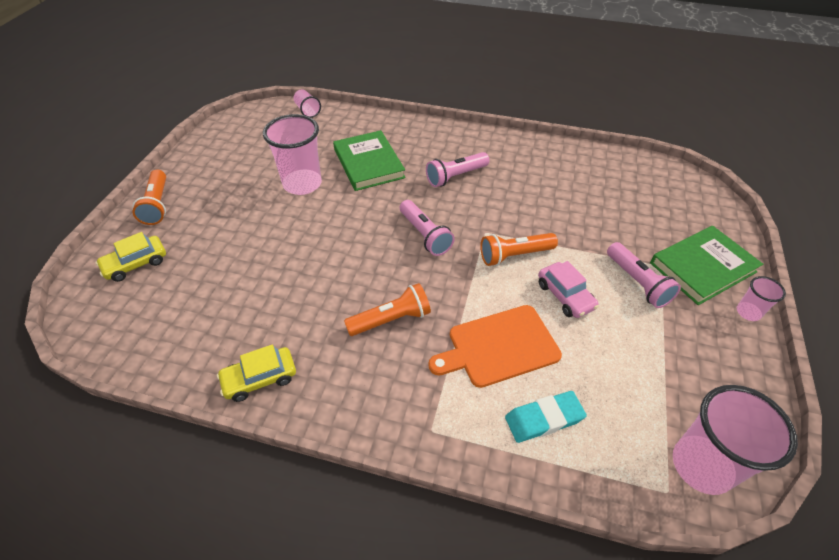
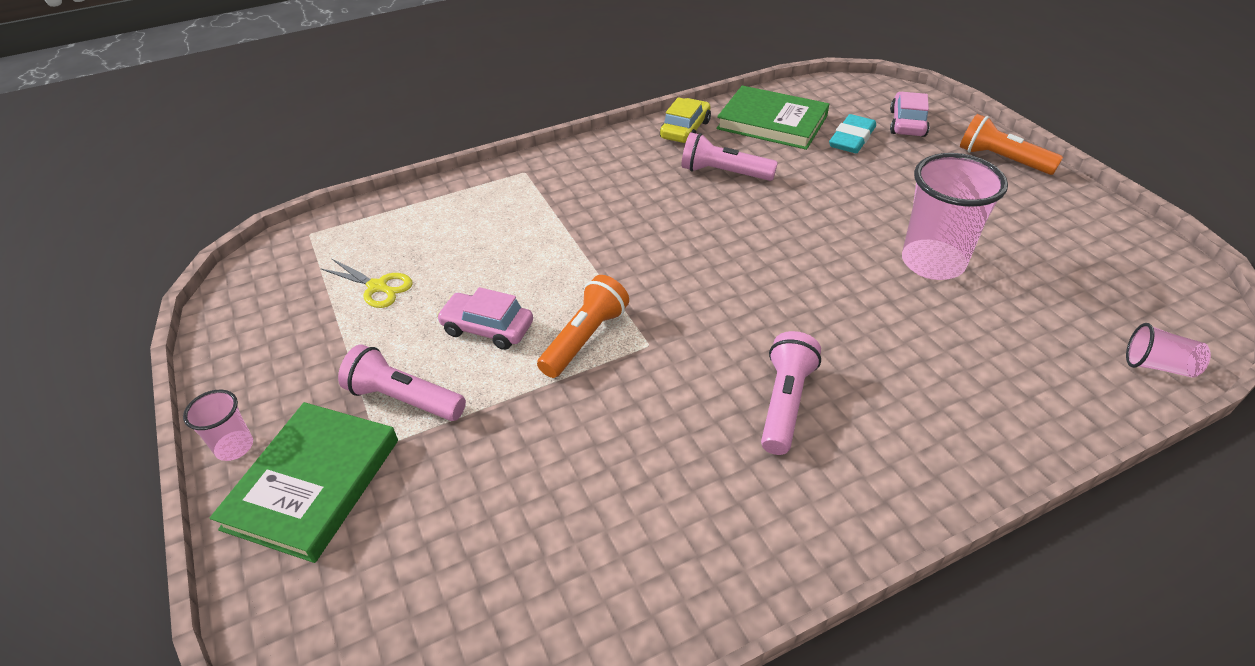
camera: 140 degrees right, 5 degrees down
yellow car [95,232,166,282] -> pink car [890,92,930,137]
green book [333,130,405,191] -> green book moved to [716,85,829,150]
orange flashlight [344,283,431,336] -> none
pink flashlight [400,200,455,256] -> pink flashlight moved to [681,132,778,181]
orange cutting board [428,305,562,388] -> none
turquoise eraser [505,391,587,443] -> turquoise eraser moved to [829,114,876,153]
pink cup [673,385,798,495] -> none
none -> yellow scissors [320,258,413,308]

